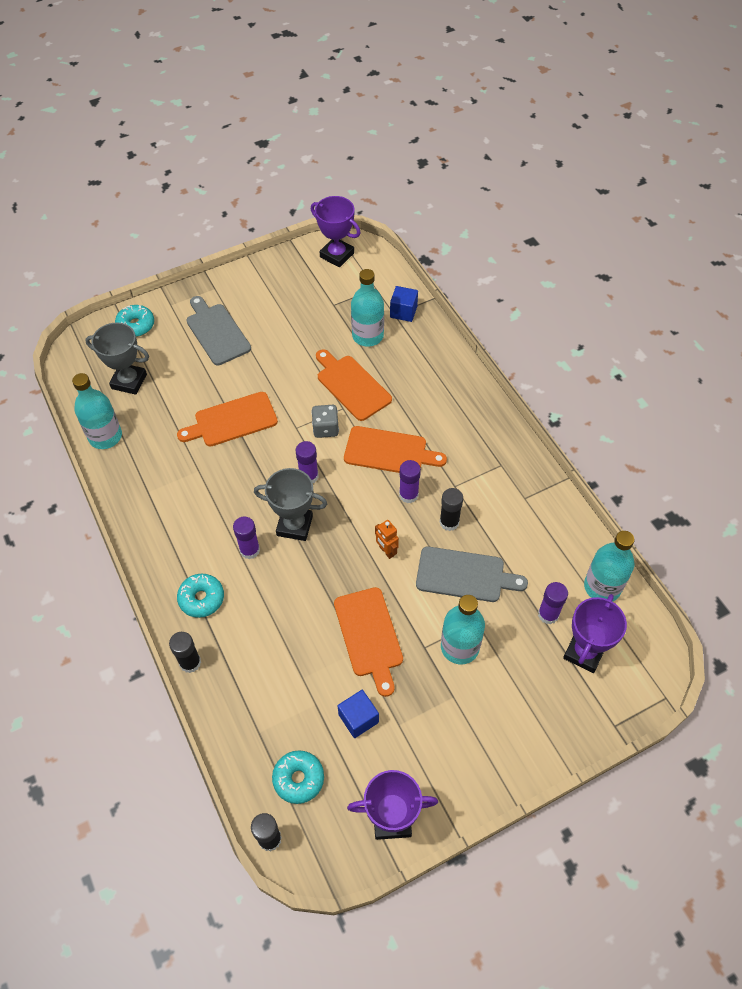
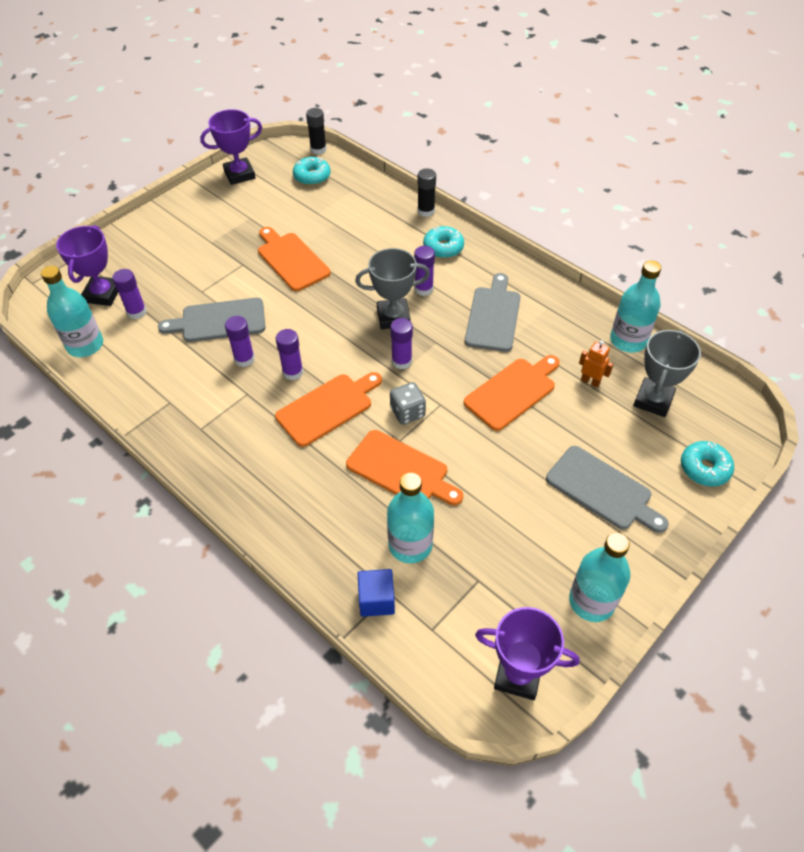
camera: 160 degrees right, 5 degrees down
grey trophy [85,322,149,395] -> grey trophy turned 60 degrees counterclockwise [633,330,701,417]
blue cube [338,690,379,738] -> none
orange cutting board [344,426,447,473] -> orange cutting board turned 150 degrees clockwise [275,372,382,447]
orange robot [375,520,399,559] -> orange robot moved to [579,340,614,388]
black glue stick [439,488,463,531] -> purple glue stick [225,316,255,367]
turquoise bottle [441,595,485,664] -> turquoise bottle moved to [569,533,630,622]
none -> grey cutting board [465,273,521,352]

